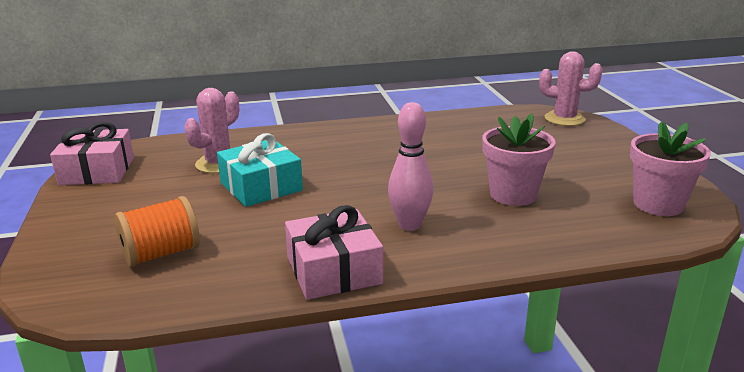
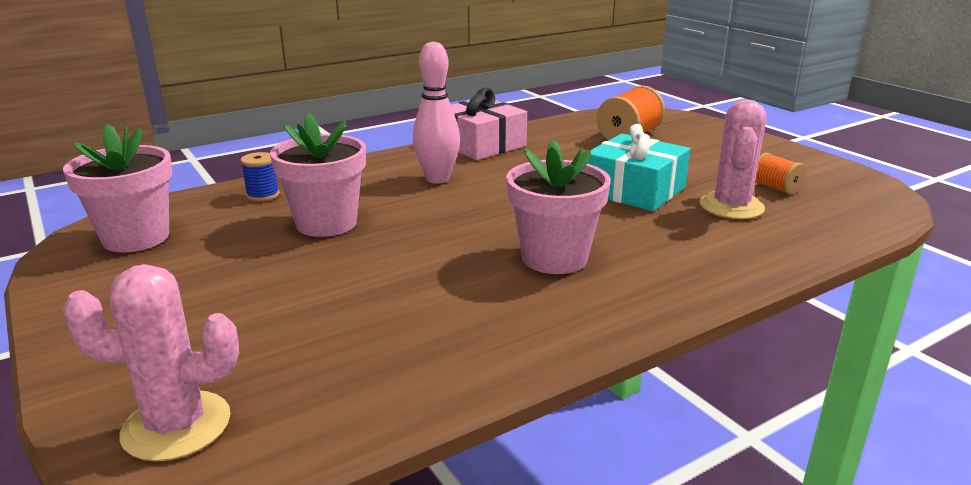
camera: 160 degrees right, 0 degrees up
pink gift [50,122,134,185] -> none
none -> blue spool [240,152,280,201]
none -> pink flower pot [506,140,611,274]
none -> orange spool [755,153,806,194]

